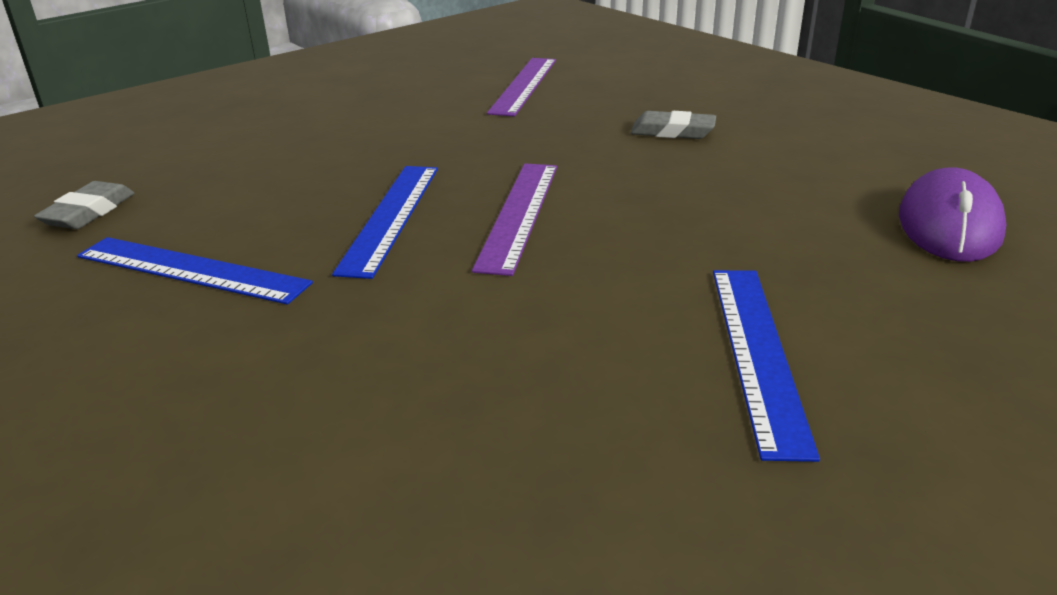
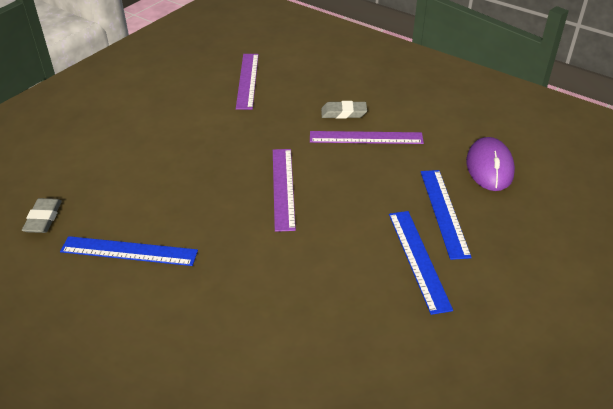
camera: 15 degrees left, 10 degrees up
blue ruler [332,166,438,279] -> blue ruler moved to [421,170,472,260]
none -> purple ruler [310,131,424,144]

